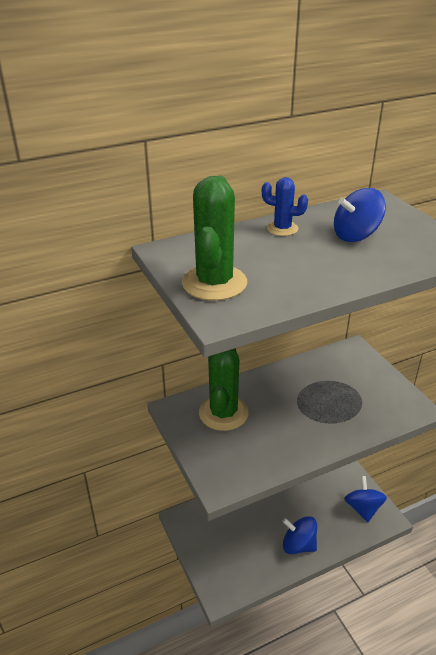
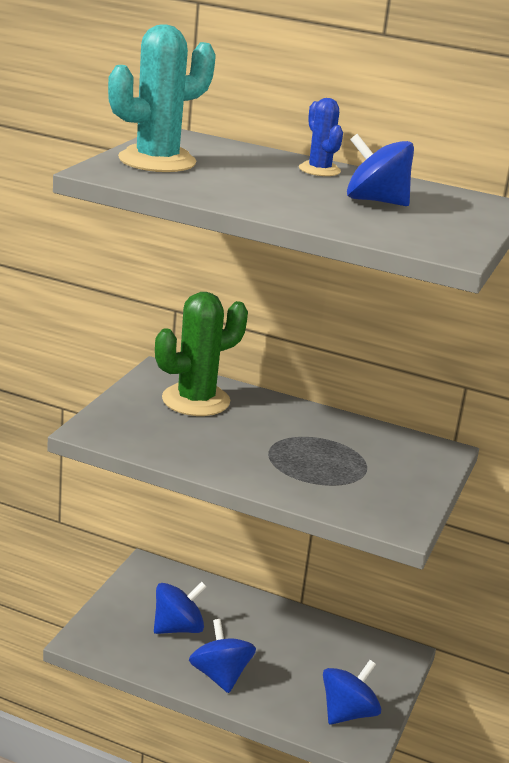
camera: 45 degrees right, 10 degrees down
green cactus [182,176,247,301] -> turquoise cactus [108,24,216,172]
none -> blue spinning top [154,582,207,634]

